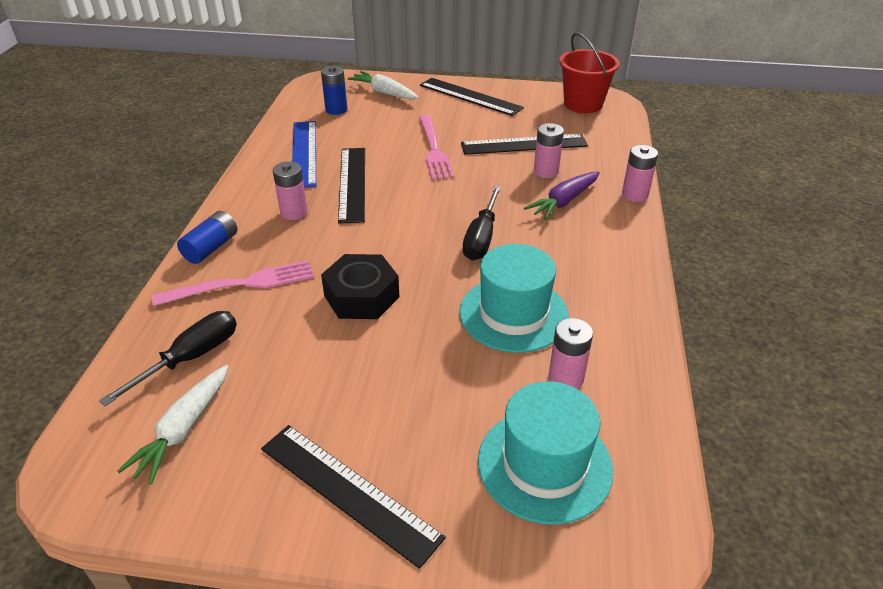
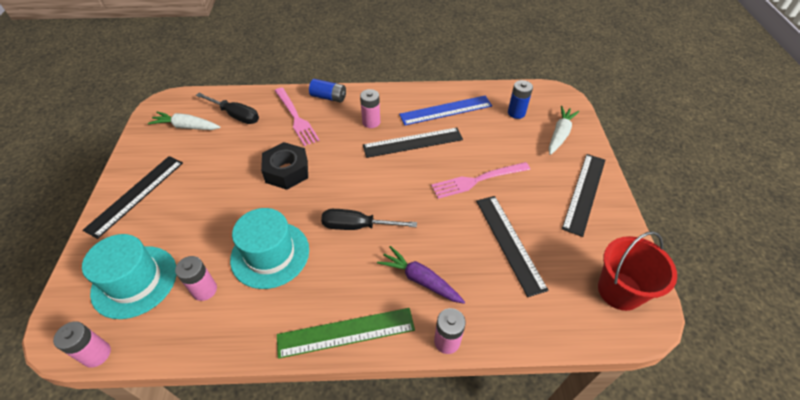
camera: 80 degrees right, 10 degrees up
pink battery [534,123,564,178] -> pink battery moved to [53,321,111,368]
none -> green ruler [277,308,415,359]

